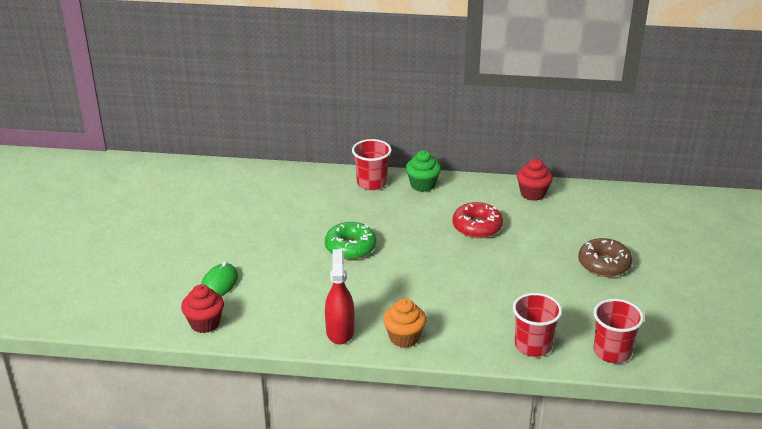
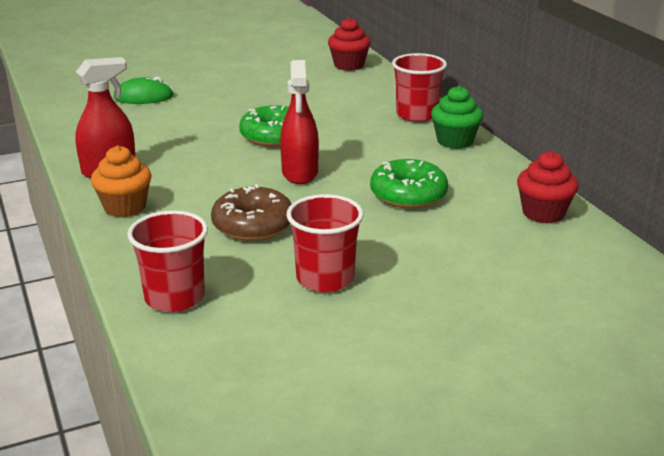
camera: 60 degrees right, 5 degrees down
red cupcake [181,284,224,333] -> red cupcake moved to [328,17,371,71]
red donut [452,202,503,238] -> green donut [370,159,448,209]
brown donut [578,238,632,277] -> brown donut moved to [211,184,292,241]
red cup [593,299,644,363] -> red cup moved to [287,194,364,292]
none -> red spray bottle [280,60,319,184]

